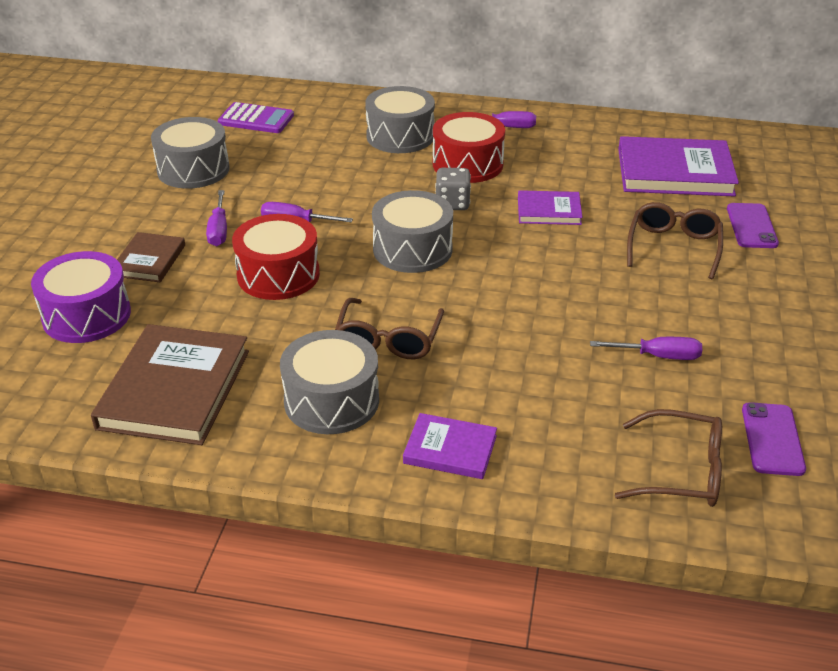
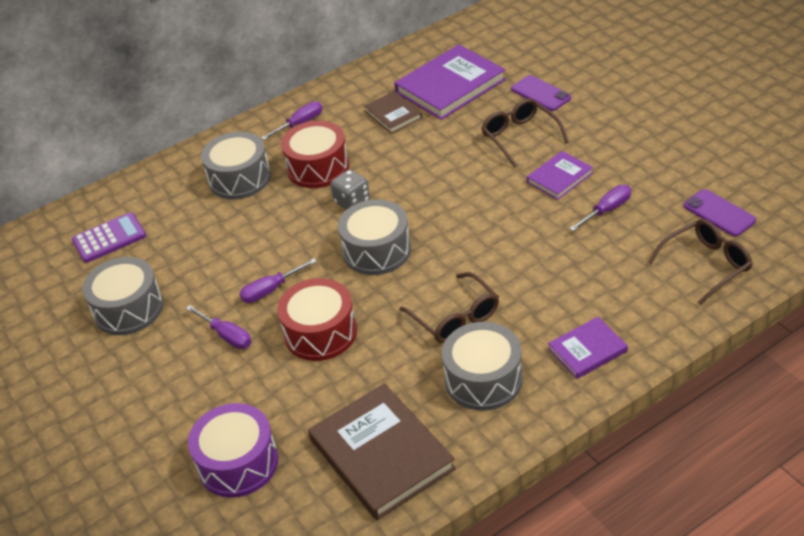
camera: 40 degrees left, 5 degrees up
brown book [117,232,185,282] -> brown book moved to [364,91,422,134]
purple book [518,190,583,225] -> purple book moved to [527,151,593,200]

